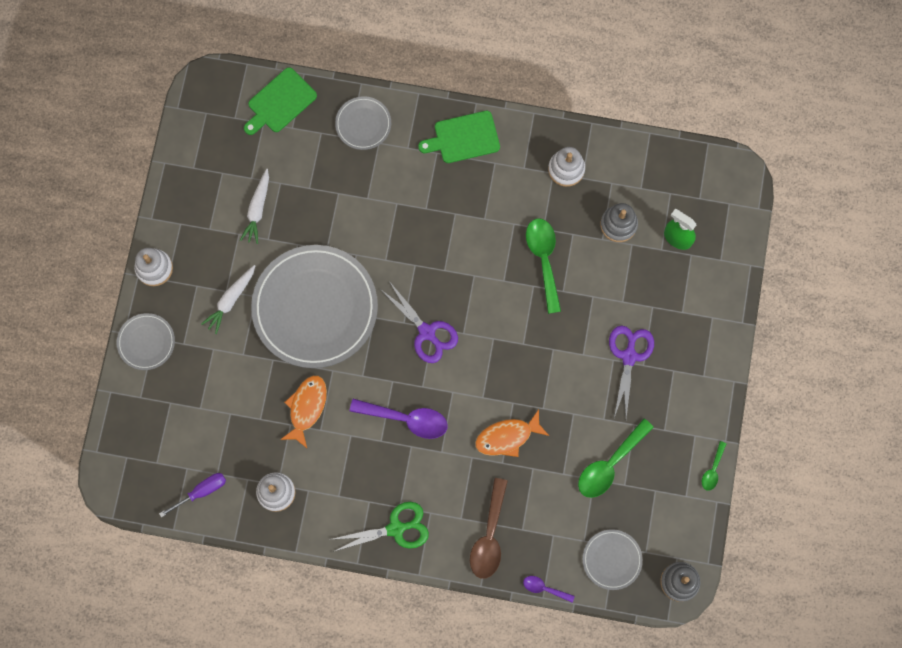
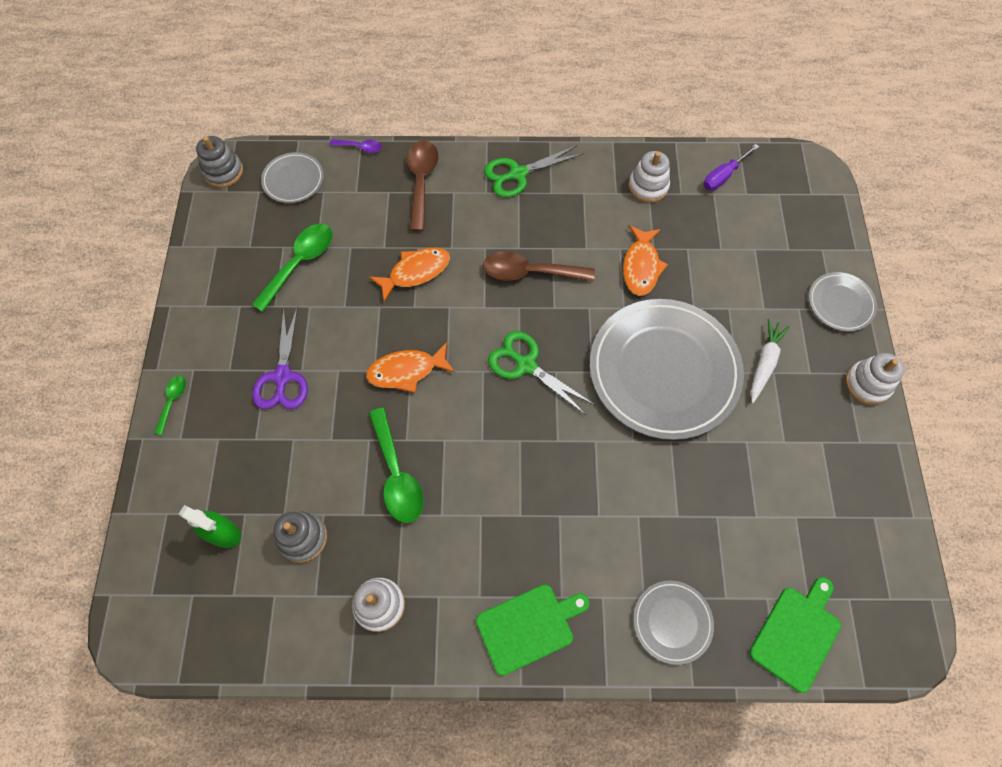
camera: 170 degrees right, 10 degrees down
white carrot [240,169,269,244] -> none
purple spoon [350,399,448,439] -> brown spoon [483,251,595,282]
purple scissors [379,281,458,363] -> green scissors [488,331,595,415]
green spoon [702,441,727,491] -> green spoon moved to [154,376,186,435]
none -> orange fish [366,342,455,393]

